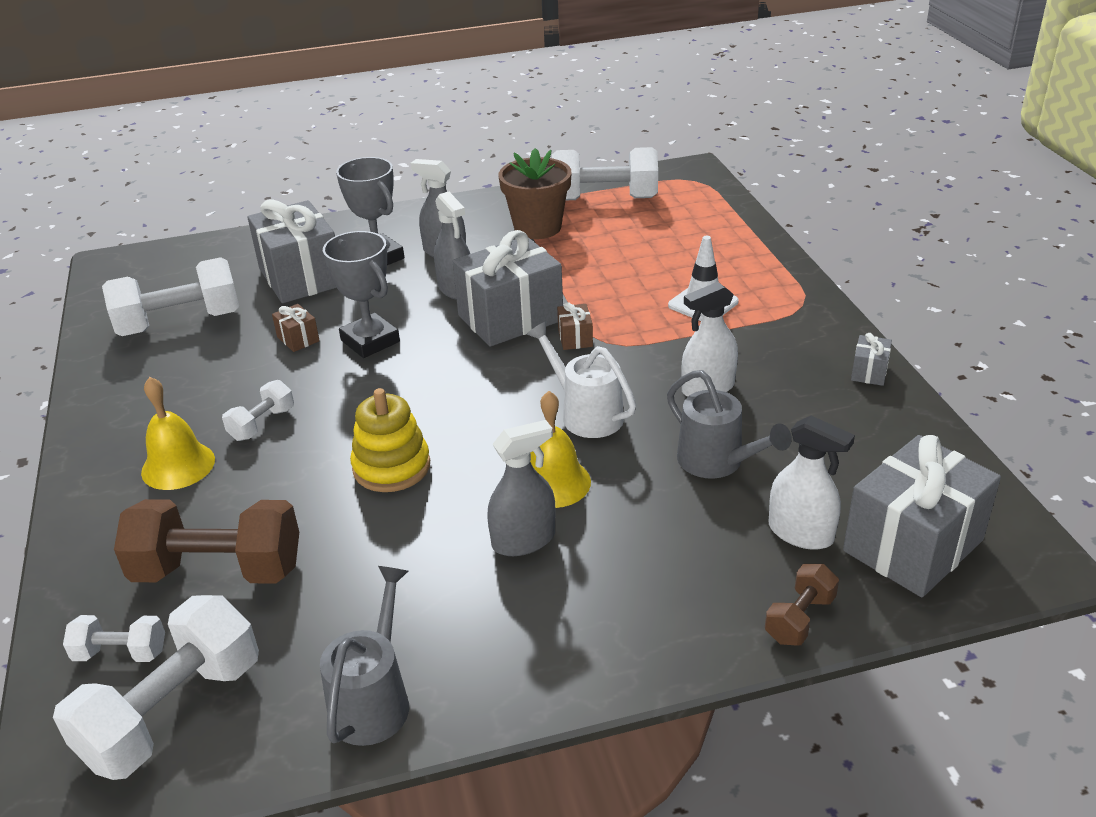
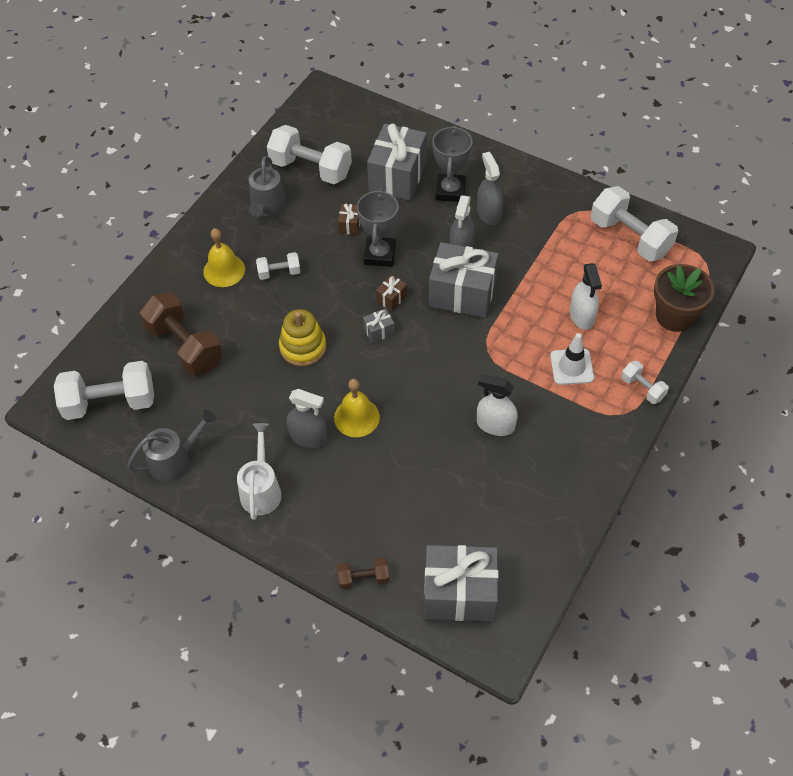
camera: 45 degrees right, 20 degrees up
white dumbbell [63,615,165,662] -> white dumbbell moved to [621,361,669,404]
brown flower pot [499,148,571,239] -> brown flower pot moved to [654,264,715,332]
white watering can [527,321,636,438] -> white watering can moved to [237,423,282,520]
brown gift [557,302,593,350] -> brown gift moved to [376,275,407,311]
grey watering can [667,370,792,478] -> grey watering can moved to [249,156,286,217]
white spray bottle [769,416,855,550] -> white spray bottle moved to [570,263,602,330]
grey gift [851,333,892,386] -> grey gift moved to [363,308,395,343]

